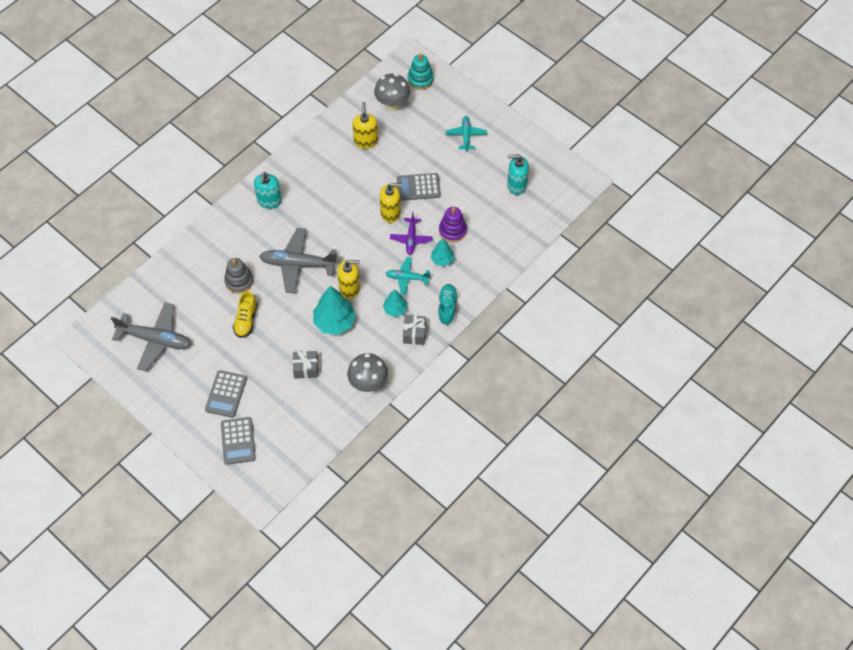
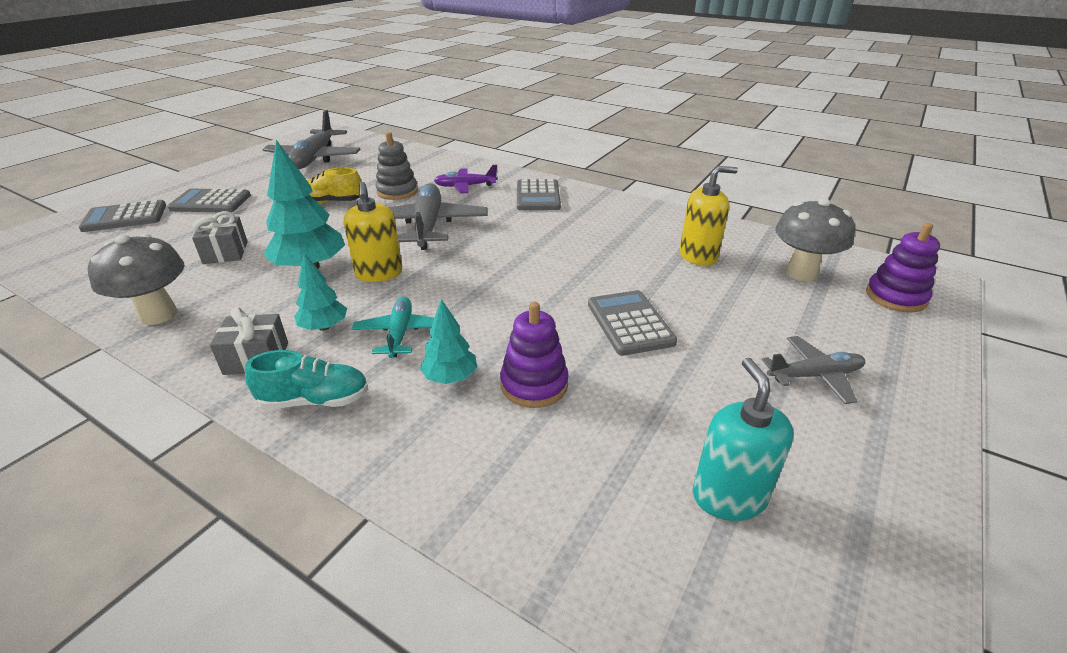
camera: 80 degrees right, 25 degrees down
turquoise soap dispenser [254,172,282,209] -> grey calculator [517,179,561,210]
yellow soap dispenser [380,183,402,223] -> none
purple plane [390,212,433,255] -> purple plane moved to [434,165,498,193]
turquoise stacking toy [408,54,434,90] -> purple stacking toy [866,223,940,312]
turquoise plane [446,116,487,151] -> grey plane [762,336,865,404]

